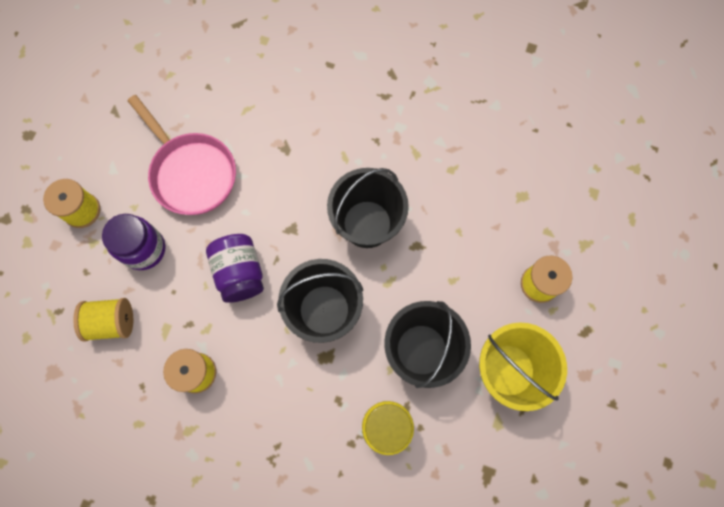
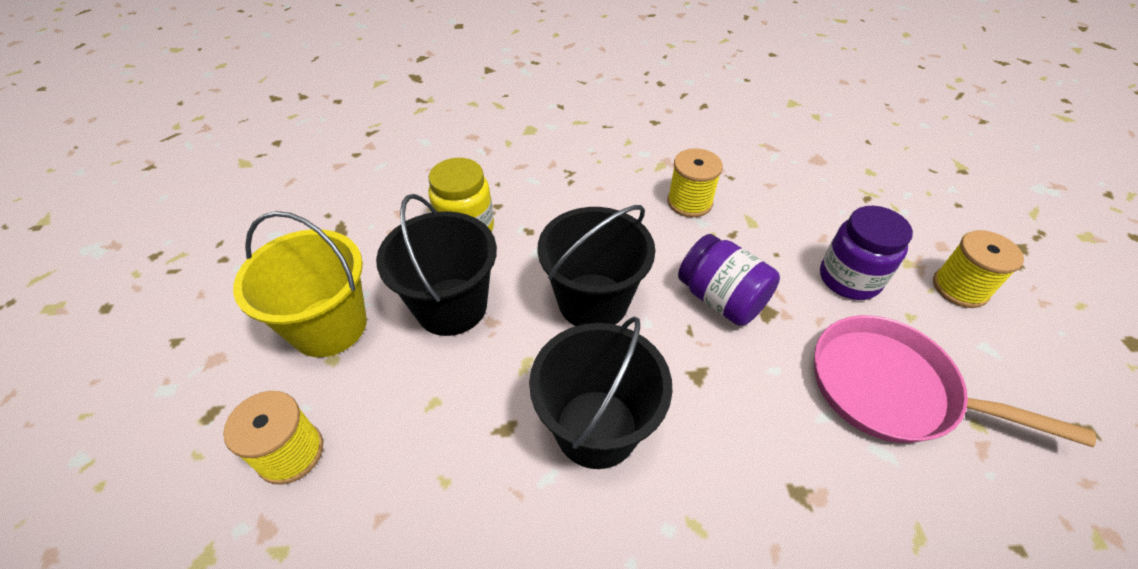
camera: 155 degrees right, 25 degrees down
yellow spool [73,298,133,342] -> none

